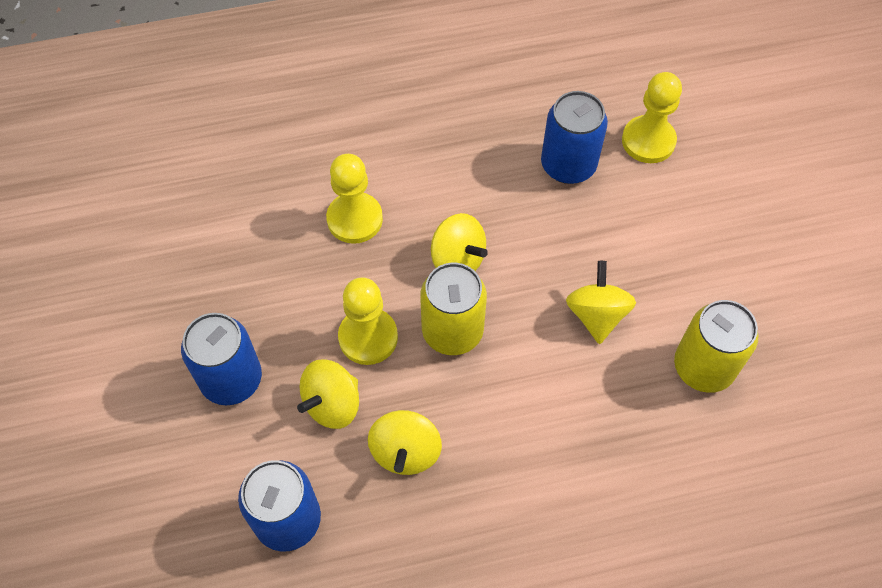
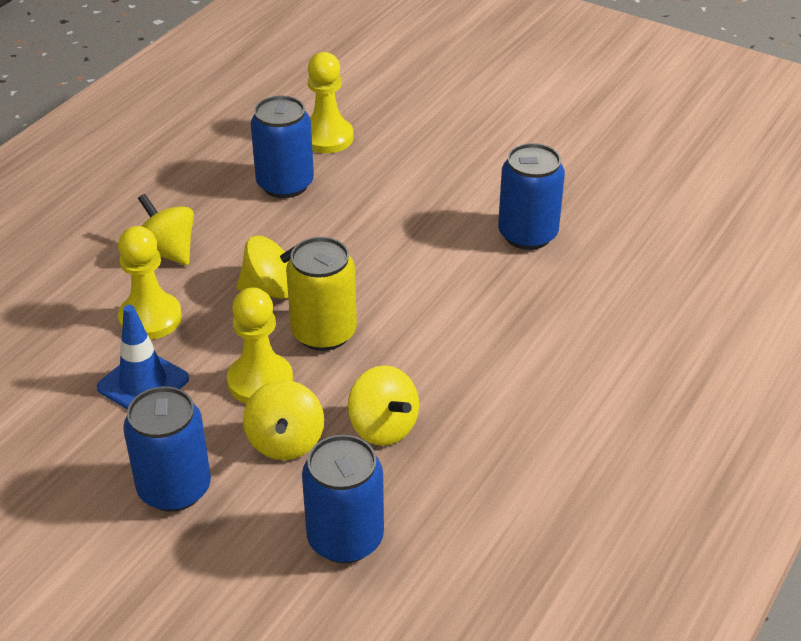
camera: 45 degrees left, 20 degrees down
yellow spinning top [566,261,636,344] -> yellow spinning top moved to [138,194,194,265]
yellow can [674,300,759,393] -> blue can [498,143,565,250]
none -> blue traffic cone [97,305,189,410]

